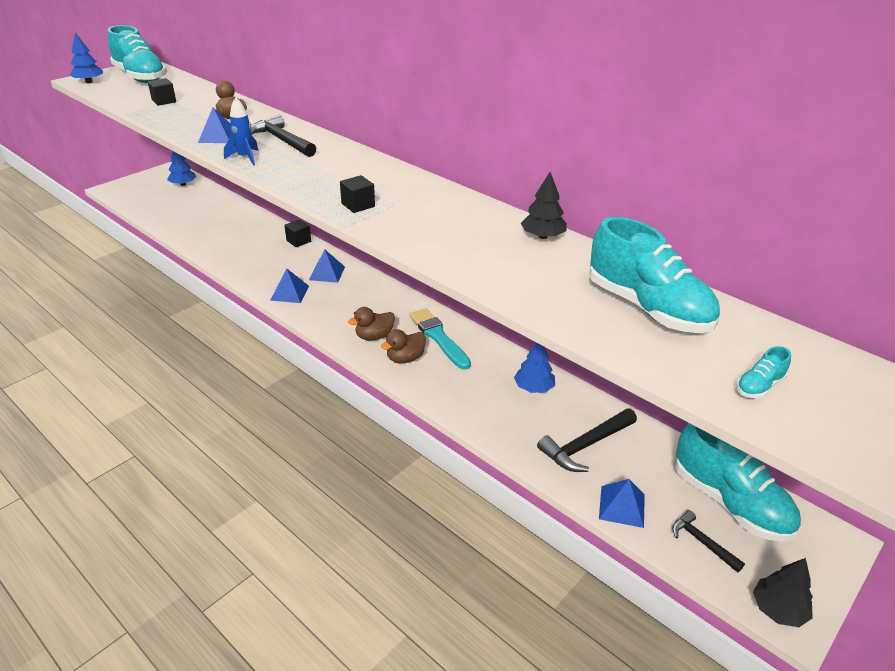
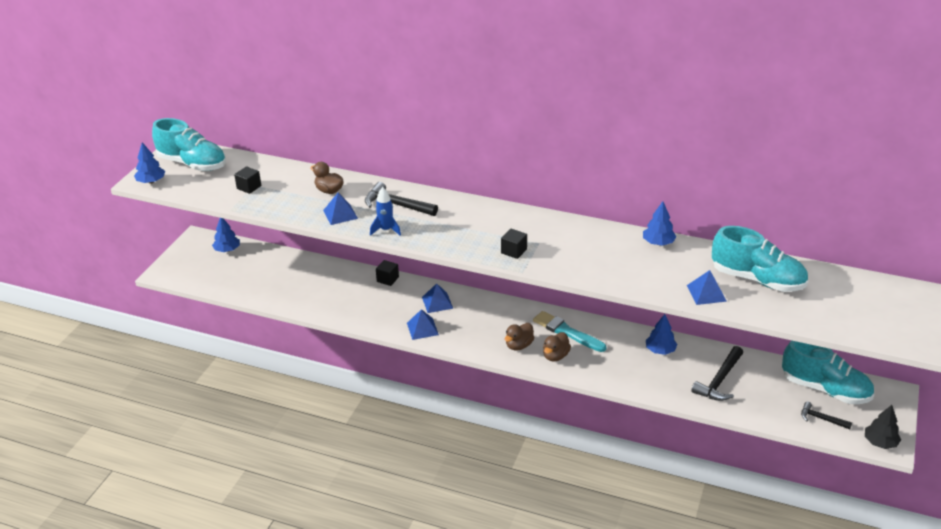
camera: 20 degrees left, 0 degrees up
black tree [521,172,567,239] -> blue tree [643,201,677,246]
blue pyramid [599,479,645,528] -> blue pyramid moved to [687,270,727,305]
turquoise shoe [736,346,791,399] -> none

